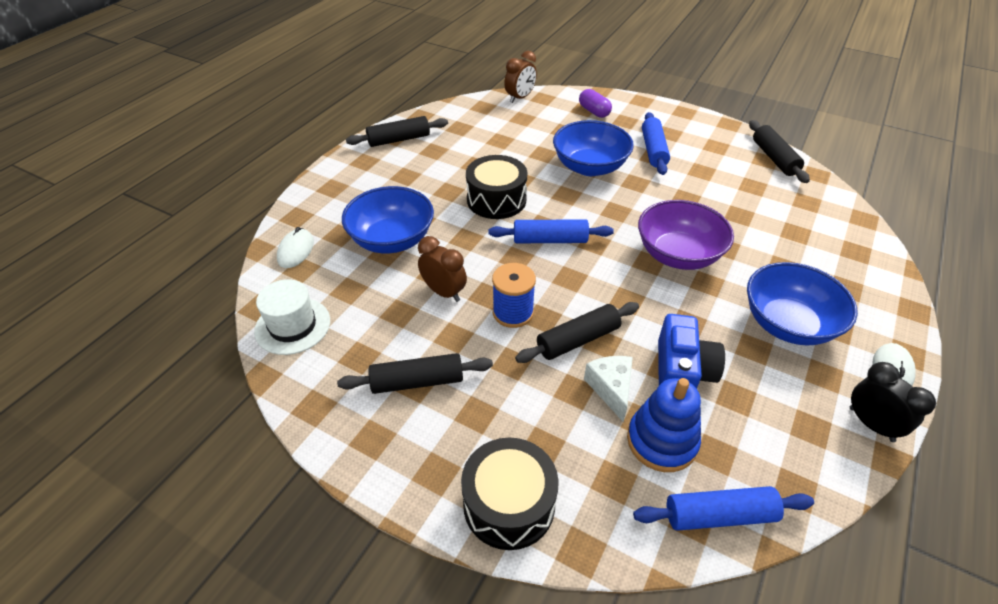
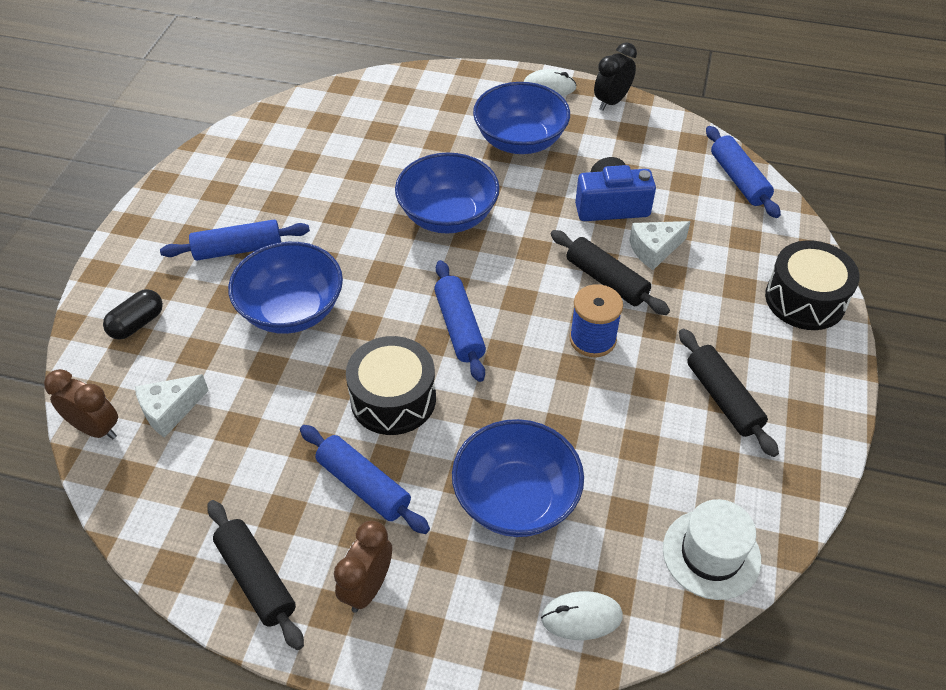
camera: 105 degrees left, 5 degrees up
brown clock [418,236,467,302] -> brown clock moved to [334,521,392,613]
purple capsule [579,89,612,118] -> black capsule [103,289,163,340]
blue stacking toy [627,378,701,472] -> none
purple bowl [638,200,734,270] -> blue bowl [395,153,500,234]
black rolling pin [749,120,810,183] -> none
none -> white cheese [135,374,209,438]
none -> blue rolling pin [300,425,430,534]

